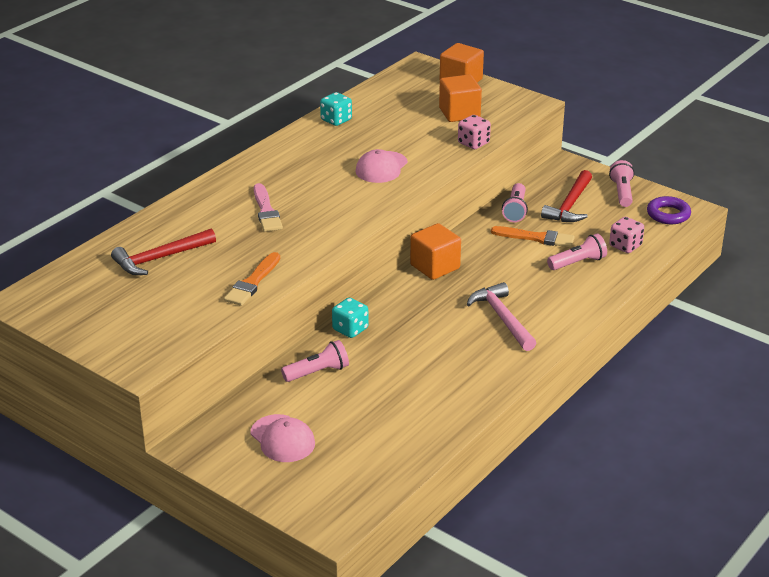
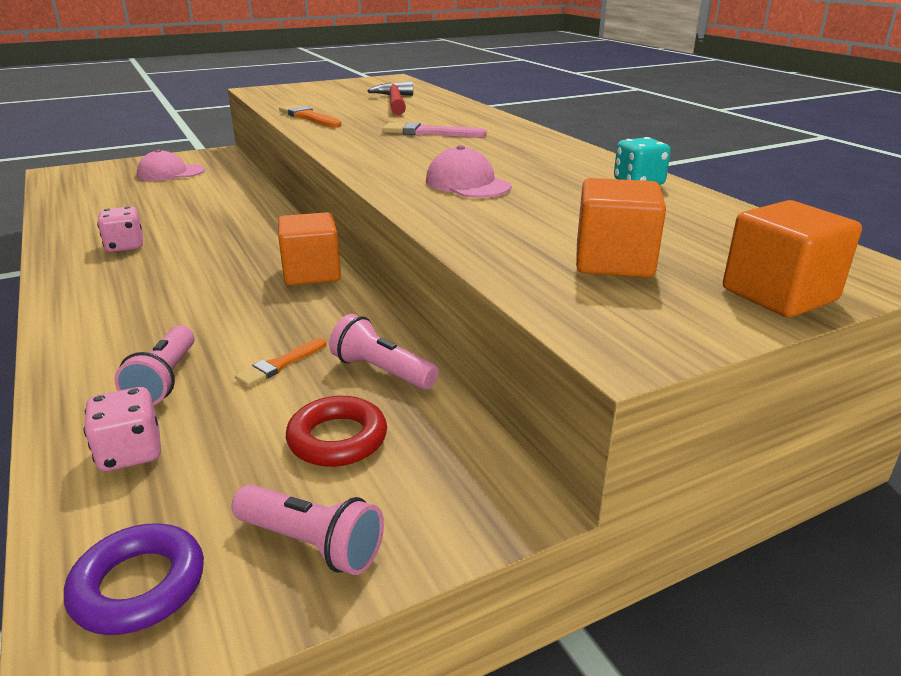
camera: 115 degrees right, 5 degrees down
pink flashlight [281,340,349,382] -> none
turquoise dice [332,298,368,338] -> none
pink dice [458,115,491,149] -> pink dice moved to [97,206,143,252]
pink hammer [467,282,536,351] -> none
orange brush [491,226,574,248] -> orange brush [235,338,326,387], size x0.65
red hammer [541,170,592,222] -> red ring [286,396,387,467]

